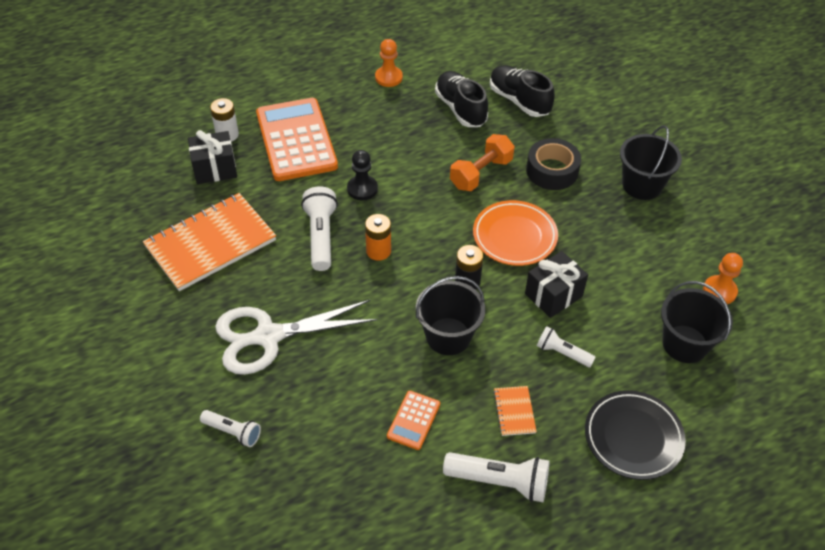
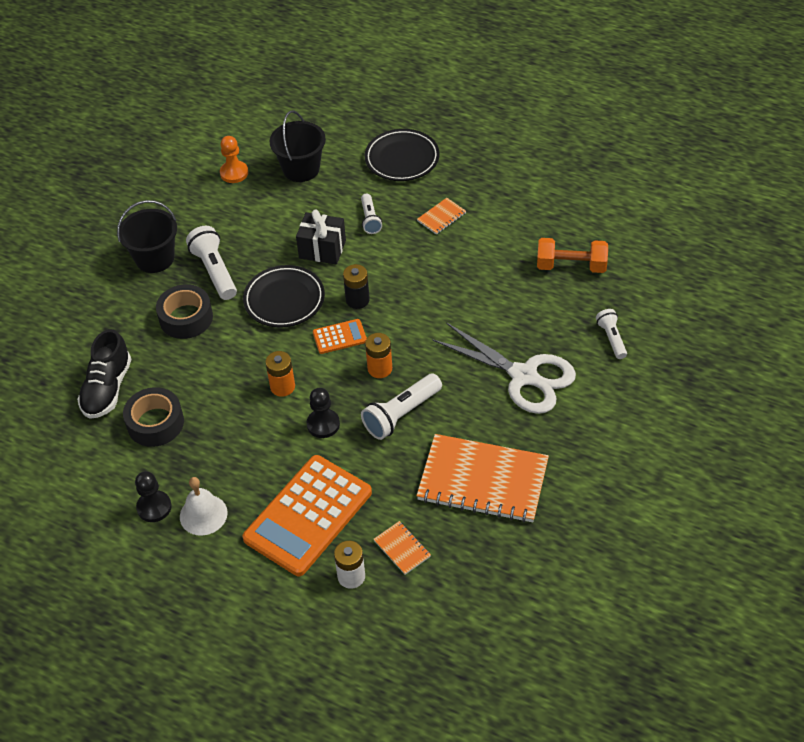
camera: 125 degrees left, 0 degrees up
black gift [188,130,237,184] -> orange notebook [374,521,431,575]
orange pawn [375,39,403,87] -> black pawn [135,471,172,522]
orange calculator [387,391,440,450] -> orange calculator moved to [313,319,367,354]
black bucket [416,276,486,355] -> none
black shoe [435,71,488,127] -> black tape [123,387,184,447]
white flashlight [443,452,550,502] -> white flashlight moved to [186,226,237,300]
orange dumbbell [450,134,515,191] -> orange dumbbell moved to [537,238,608,273]
orange plate [473,200,558,266] -> black plate [243,265,325,328]
none -> white bell [180,477,228,536]
none -> orange battery [265,351,295,397]

